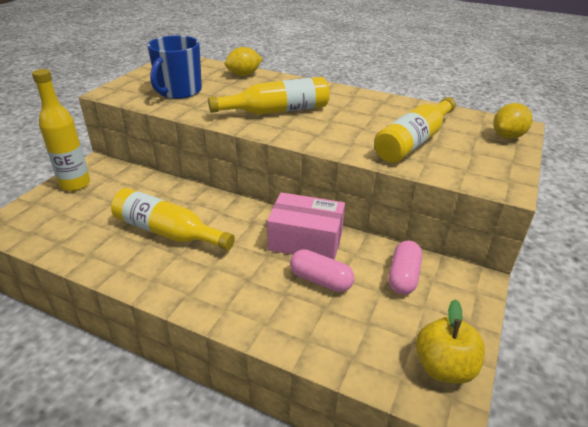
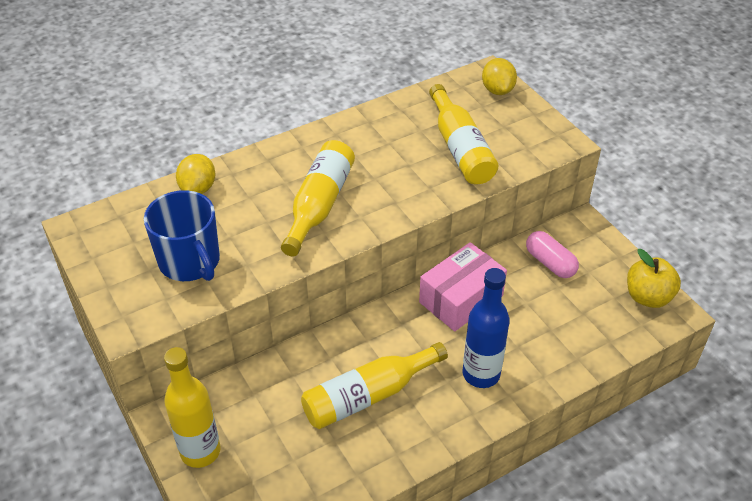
camera: 55 degrees left, 10 degrees up
pink capsule [290,249,354,292] -> none
none -> blue bottle [463,268,510,388]

